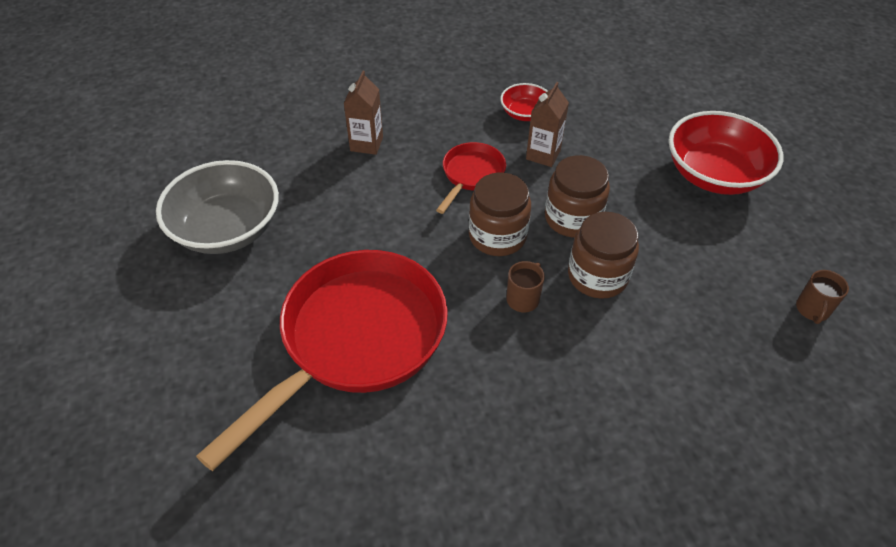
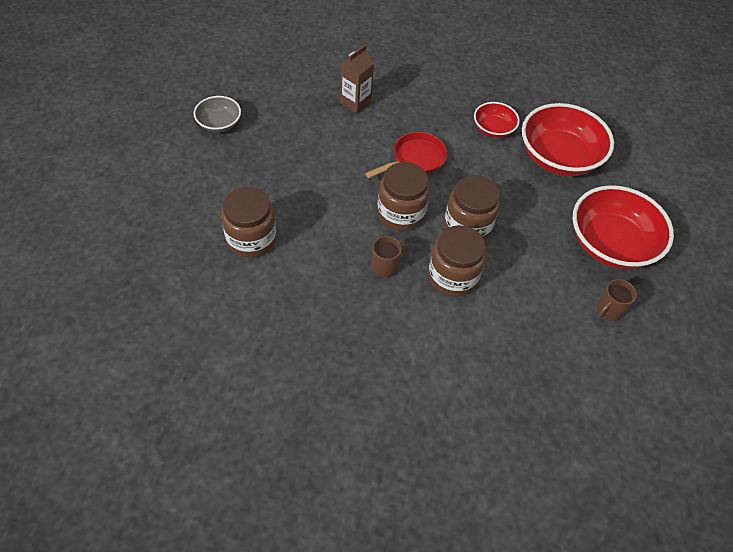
camera: 25 degrees right, 5 degrees up
grey bowl [156,160,279,254] -> grey bowl [194,96,241,133], size x0.52
red pan [196,250,448,471] -> brown jar [221,187,276,258]
brown carton [526,82,569,167] -> none
brown mug [796,270,849,324] -> brown mug moved to [597,279,637,320]
none -> red bowl [522,103,614,176]

